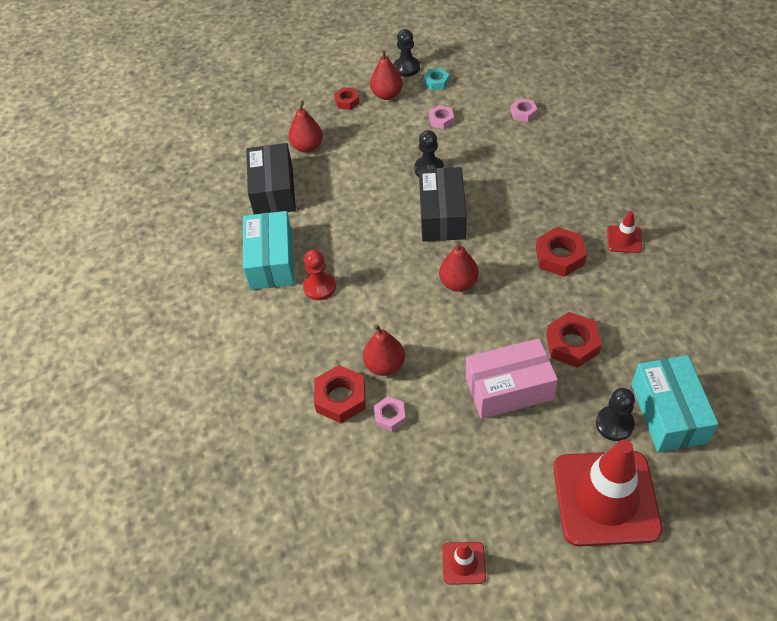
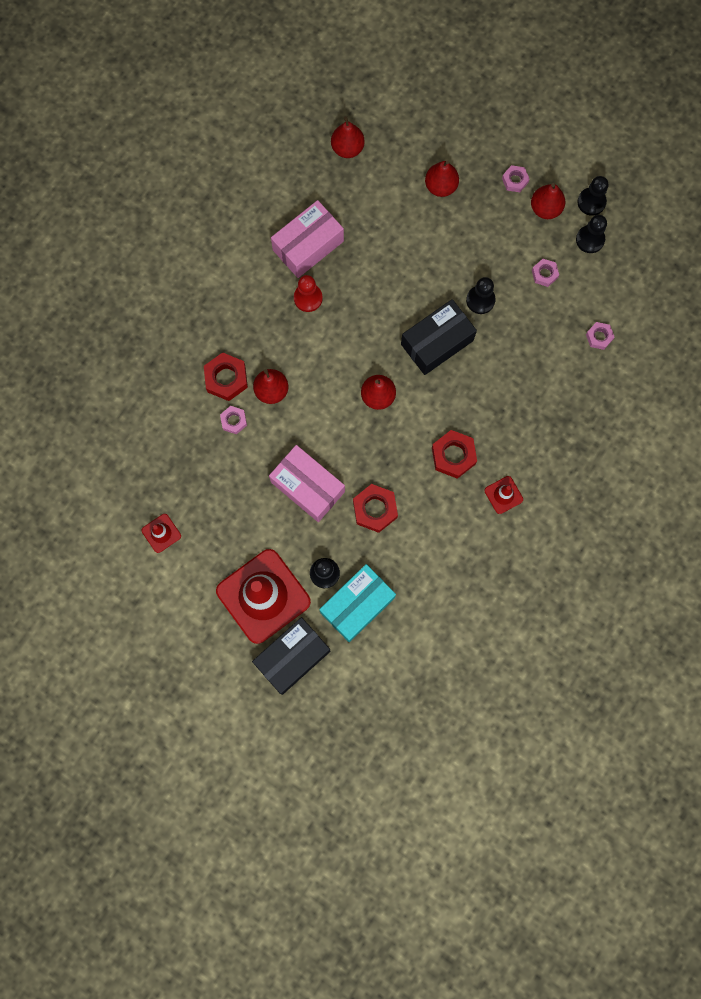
camera: 50 degrees right, 25 degrees up
turquoise box [243,211,294,290] -> pink box [271,200,344,278]
black box [246,143,296,215] -> black box moved to [252,617,331,695]
red nut [334,87,360,110] -> pink nut [502,165,530,192]
turquoise nut [424,68,449,90] -> black pawn [576,215,607,253]
none -> red pear [331,116,365,158]

